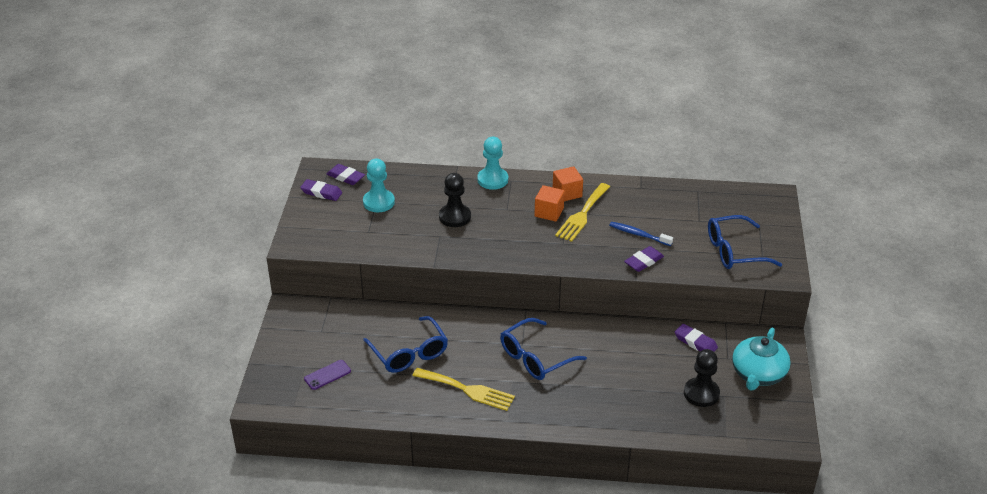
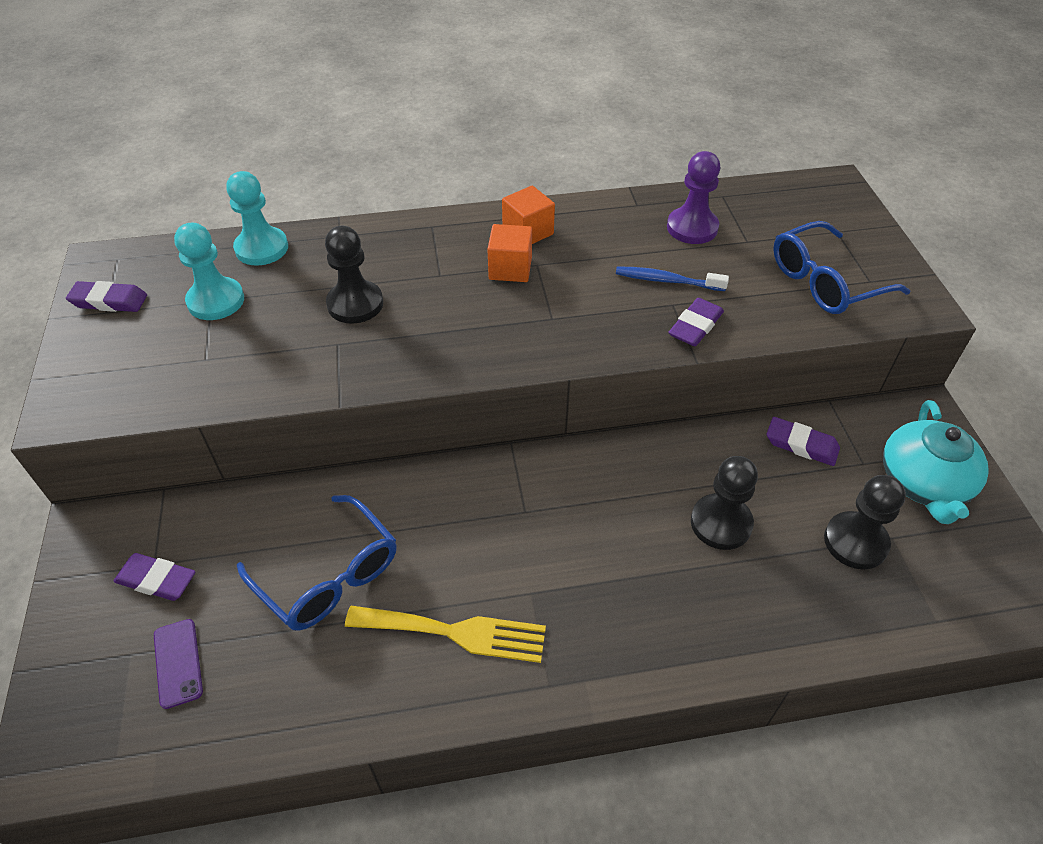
camera: 15 degrees left, 10 degrees up
purple phone [304,360,351,390] -> purple phone turned 60 degrees counterclockwise [154,619,203,709]
purple eraser [327,164,365,185] -> purple eraser moved to [114,553,195,601]
turquoise pawn [477,137,508,190] -> turquoise pawn moved to [226,171,288,266]
blue glasses [500,318,587,380] -> none
yellow fork [555,183,610,242] -> none
none -> purple pawn [667,151,720,244]
none -> black pawn [691,456,758,550]

